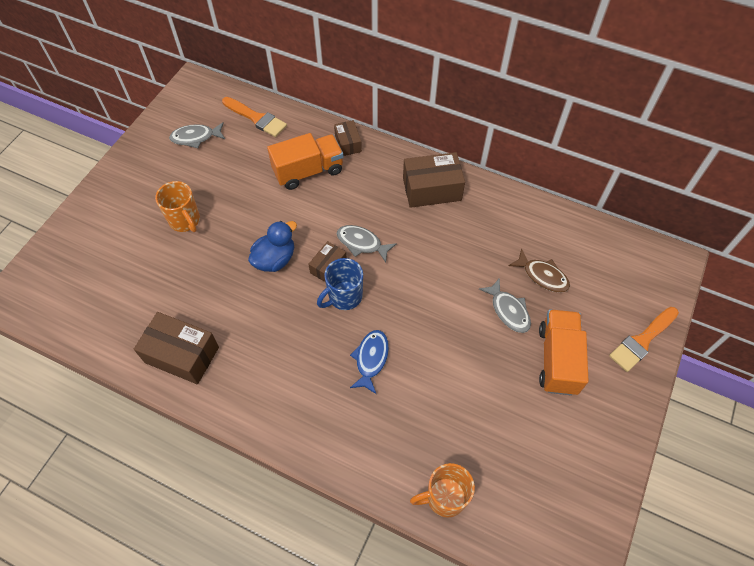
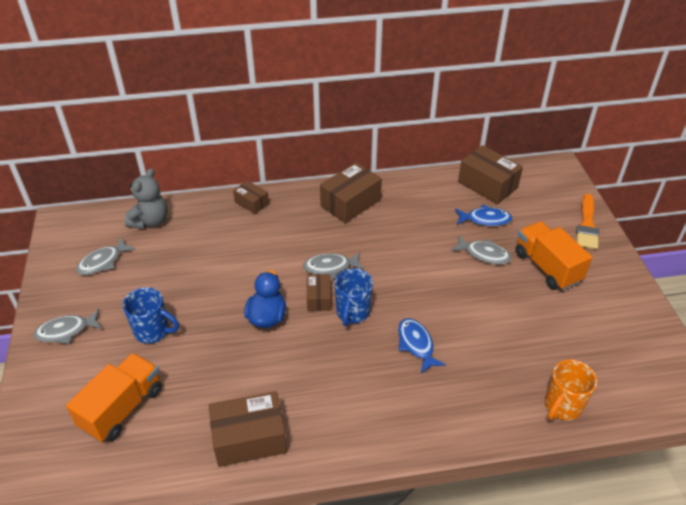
camera: 35 degrees left, 15 degrees down
orange mug [155,181,200,232] -> blue mug [123,287,179,344]
orange brush [222,97,287,137] -> grey teddy bear [125,168,167,229]
orange truck [267,133,344,190] -> orange truck moved to [66,353,162,442]
brown fish [508,248,570,293] -> blue fish [455,205,512,226]
none -> grey fish [33,309,102,344]
none -> brown box [458,145,523,204]

